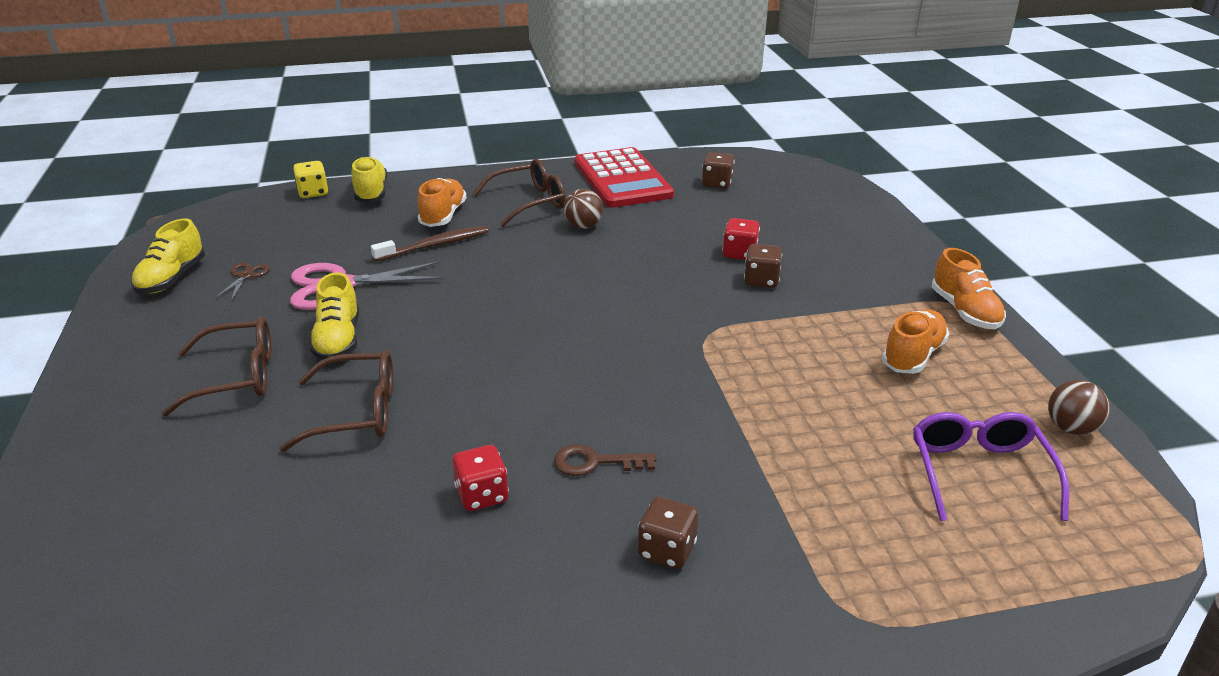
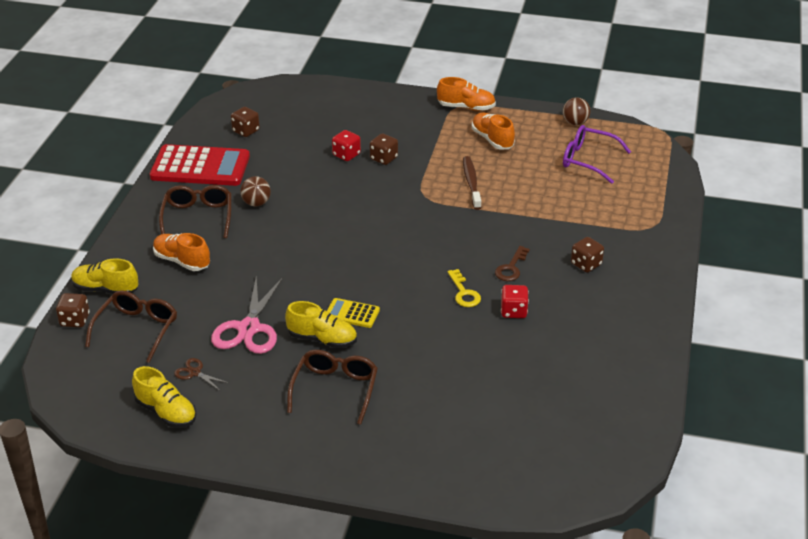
camera: 65 degrees left, 5 degrees up
brown glasses [279,350,393,452] -> brown glasses moved to [85,290,177,363]
yellow dice [293,161,328,198] -> brown dice [56,293,90,327]
brown toothbrush [371,226,488,262] -> brown toothbrush moved to [463,156,481,210]
none -> yellow calculator [327,298,380,328]
none -> yellow key [447,269,481,307]

